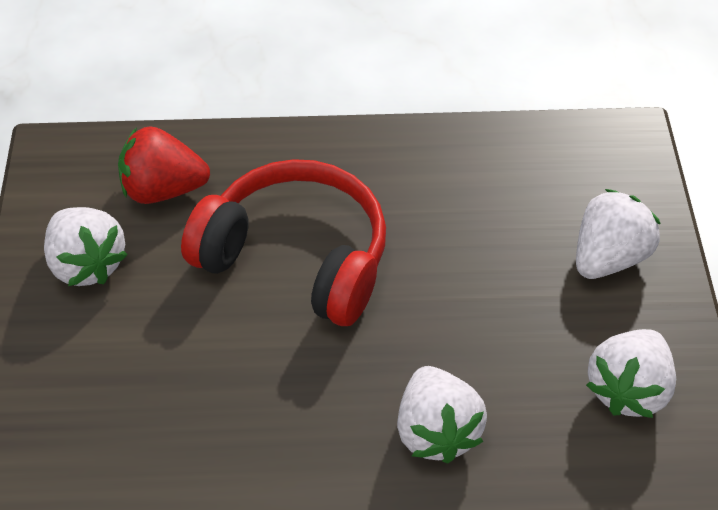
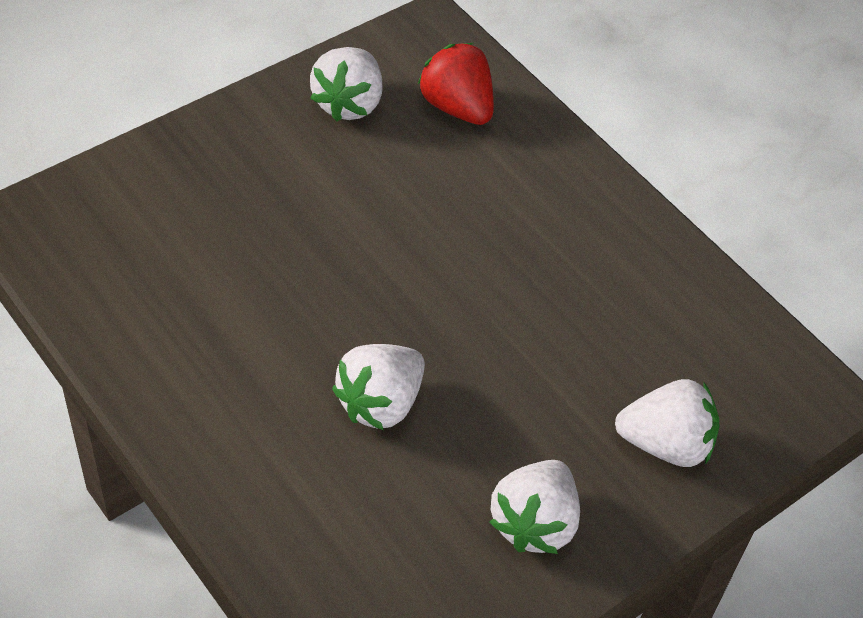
camera: 50 degrees right, 0 degrees up
red headphones [181,159,386,326] -> none
white strawberry [586,329,676,418] -> white strawberry turned 60 degrees counterclockwise [489,460,580,554]

